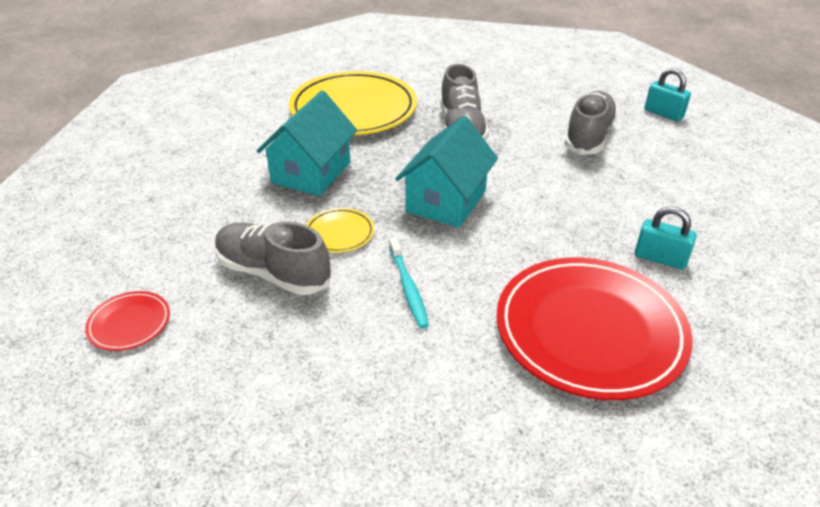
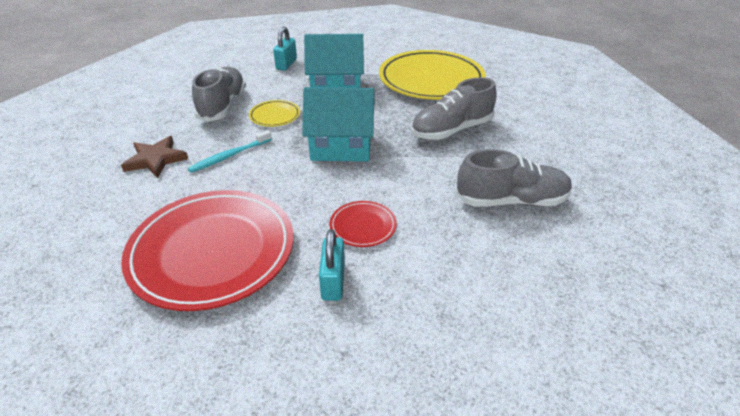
camera: 65 degrees right, 0 degrees up
red plate [85,291,170,351] -> red plate moved to [329,201,397,247]
turquoise padlock [644,68,691,121] -> turquoise padlock moved to [273,26,297,71]
none -> brown star [121,136,188,178]

